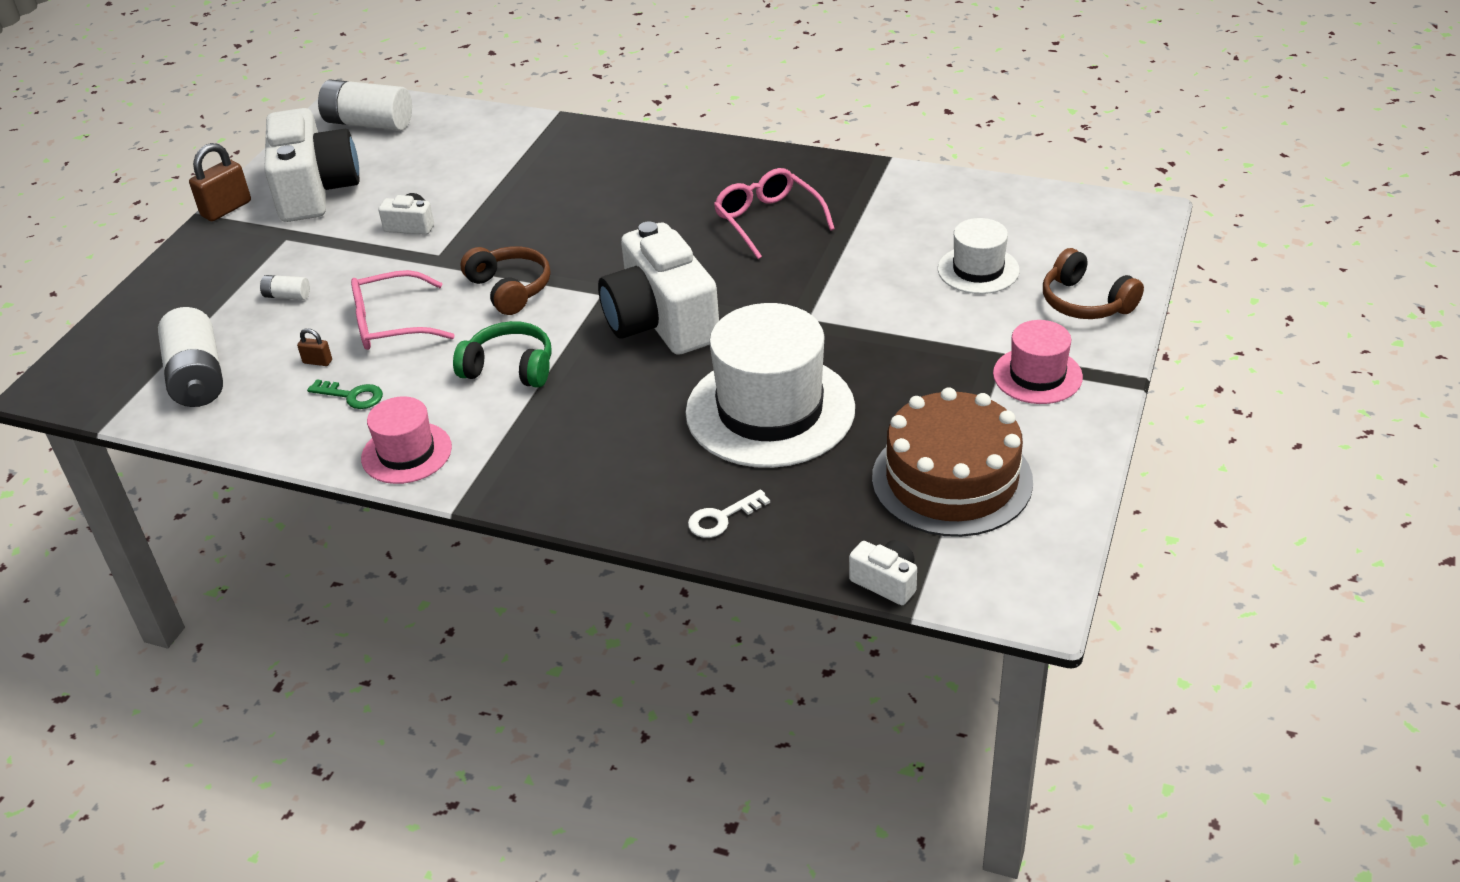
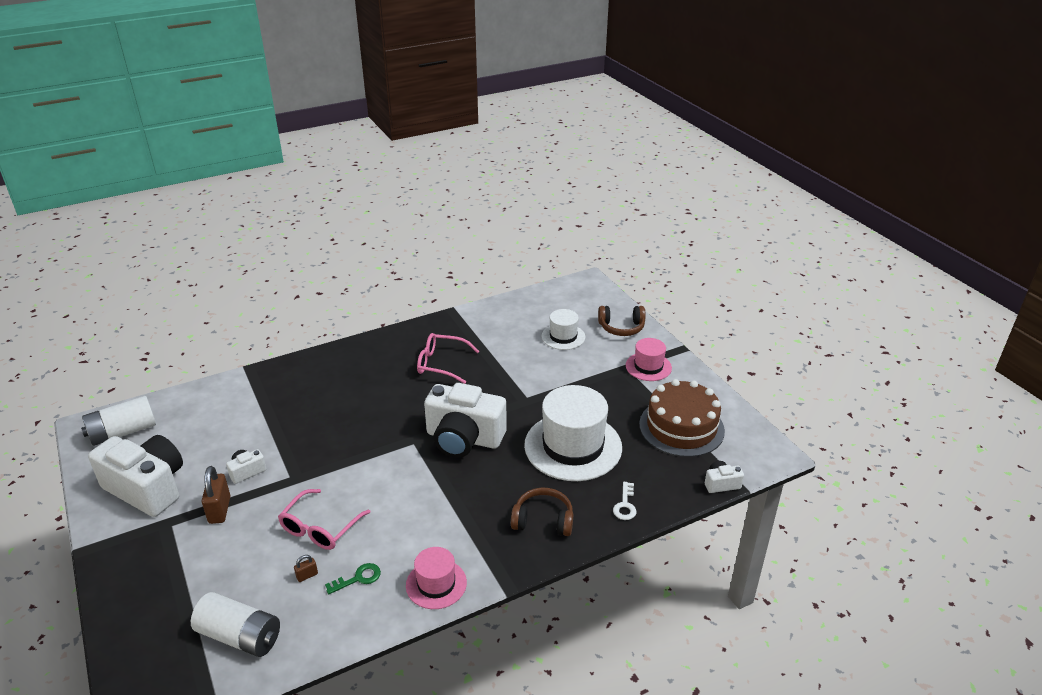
camera: 50 degrees left, 5 degrees down
brown padlock [189,143,251,221] -> brown padlock moved to [202,466,230,524]
white battery [260,275,310,300] -> none
green headphones [453,321,552,388] -> none
brown headphones [460,246,550,315] -> brown headphones moved to [511,488,573,536]

